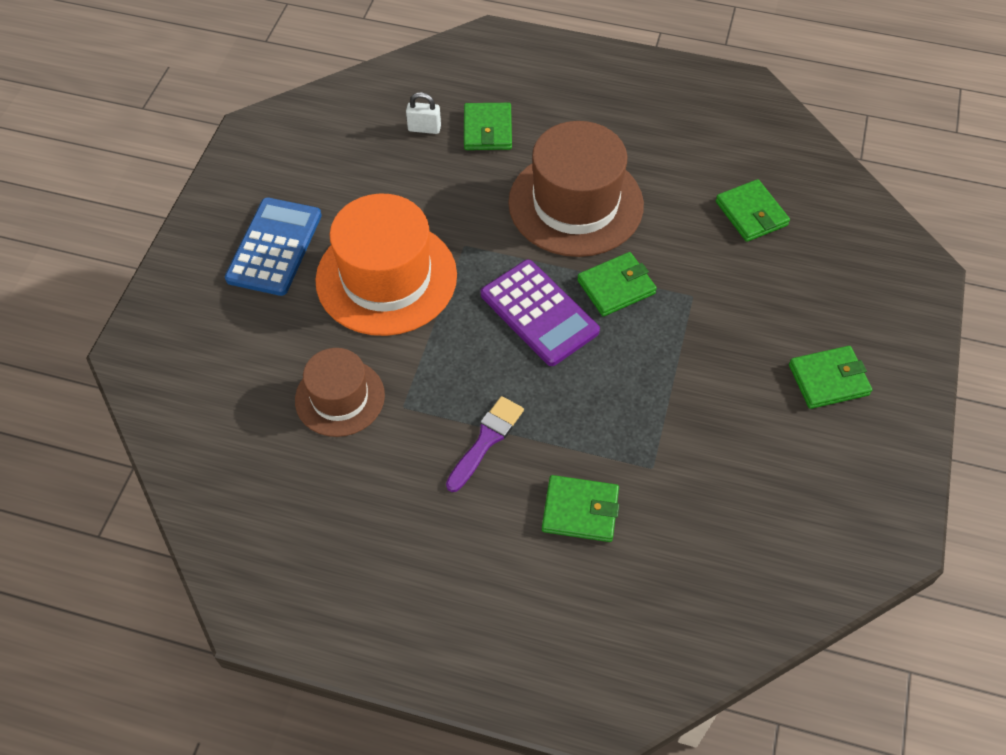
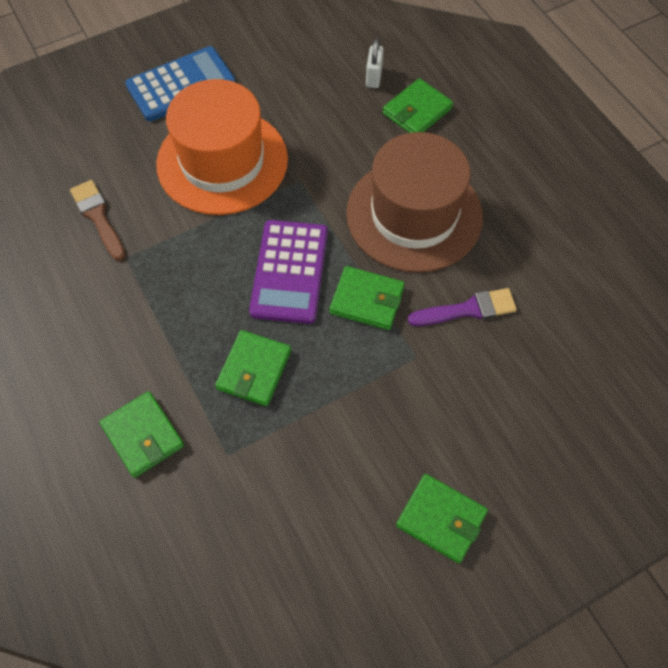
camera: 45 degrees right, 5 degrees up
brown hat [295,348,385,437] -> brown brush [70,180,126,261]
white padlock [406,92,441,134] -> white padlock turned 45 degrees clockwise [366,38,384,88]
purple brush [446,396,524,492] -> purple brush moved to [408,288,517,326]
green wallet [716,179,790,242] -> green wallet moved to [215,330,291,406]

